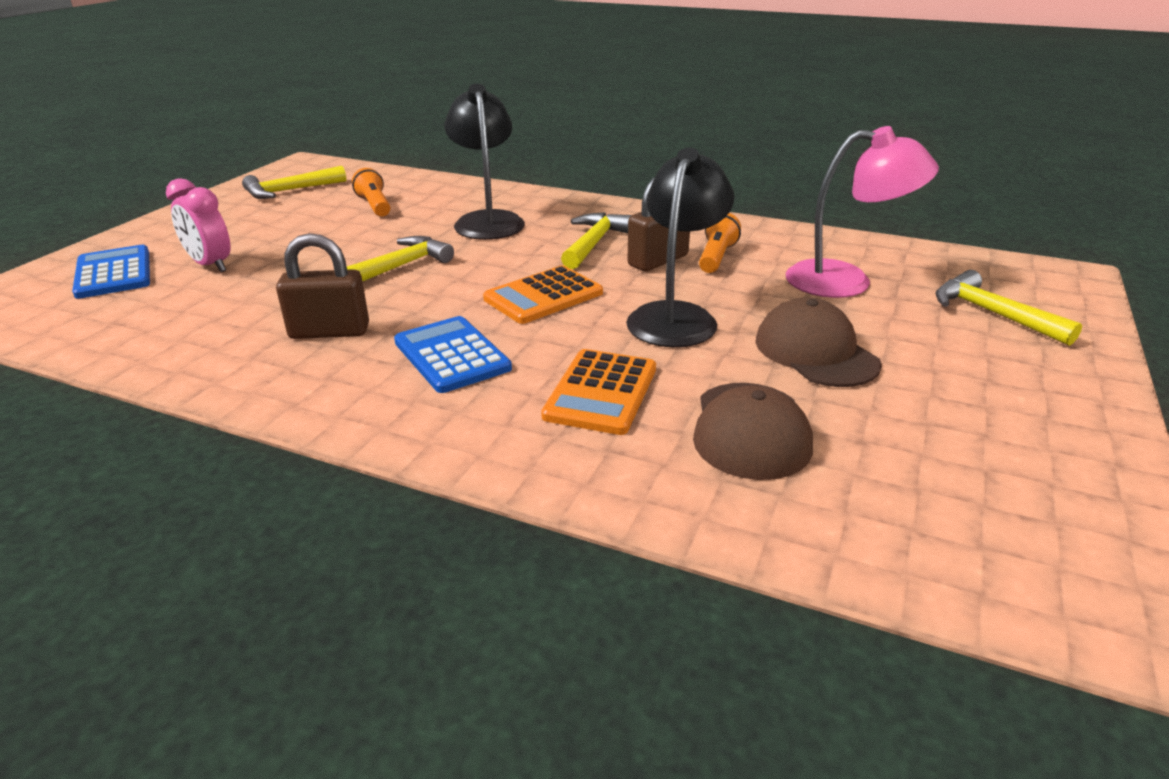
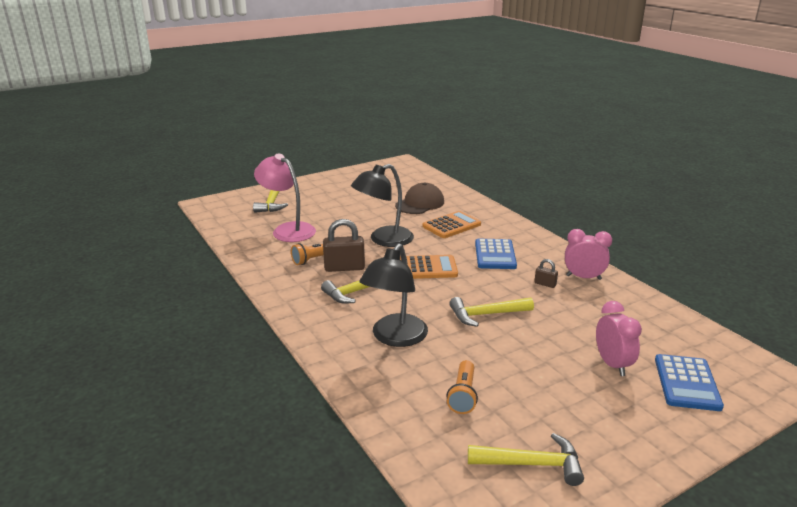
camera: 145 degrees left, 5 degrees down
brown padlock [276,233,369,339] -> brown padlock [534,259,558,288], size x0.51
brown cap [756,297,882,387] -> none
none -> pink clock [565,229,612,280]

